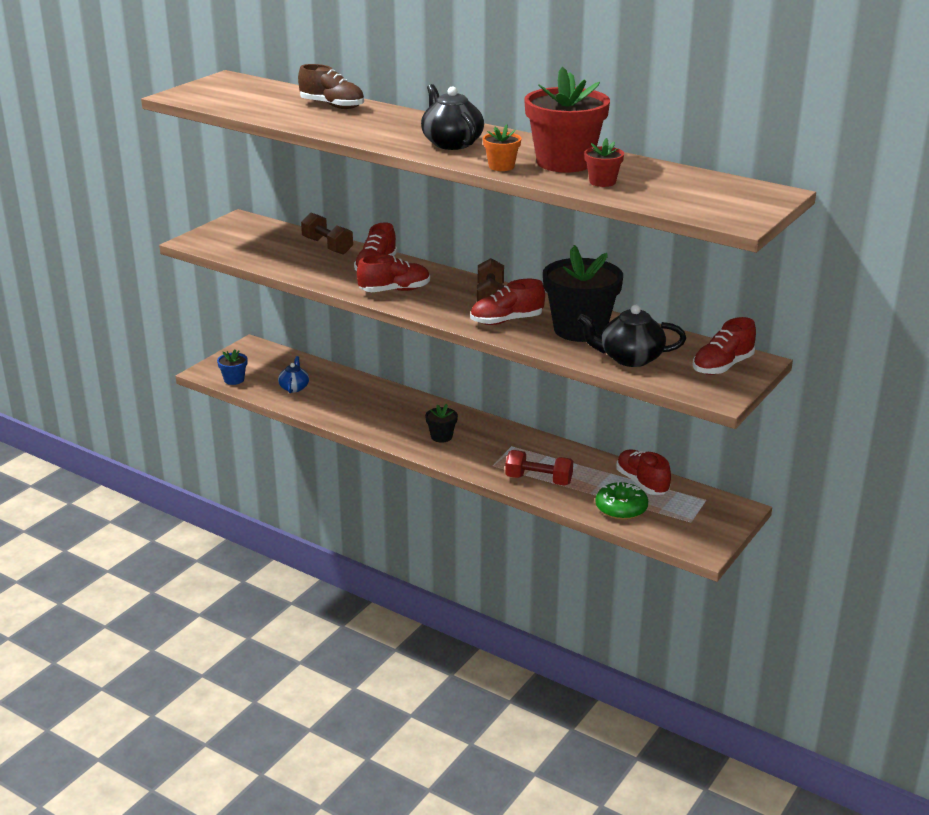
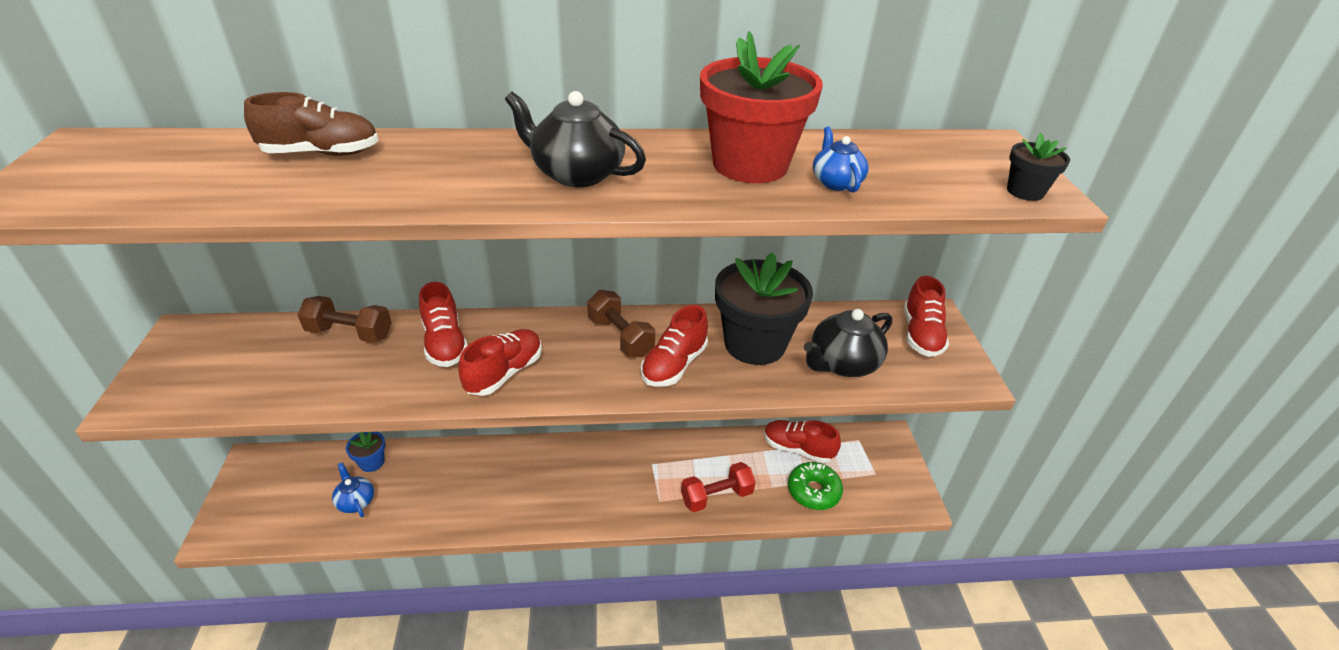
camera: 40 degrees left, 10 degrees up
blue flower pot [217,350,248,385] -> blue flower pot moved to [346,432,385,472]
black flower pot [425,404,458,443] -> black flower pot moved to [1007,133,1070,201]
orange flower pot [483,124,521,171] -> none
red flower pot [584,138,624,187] -> blue teapot [813,127,869,192]

